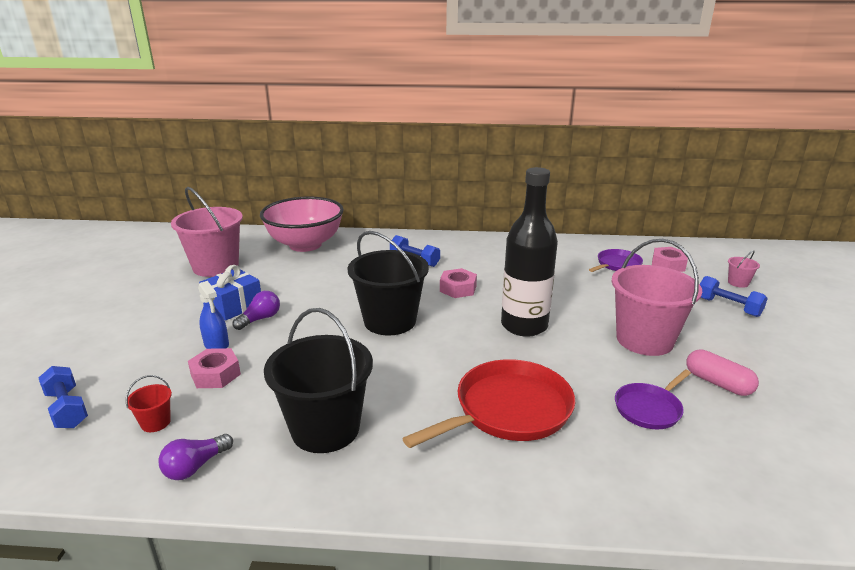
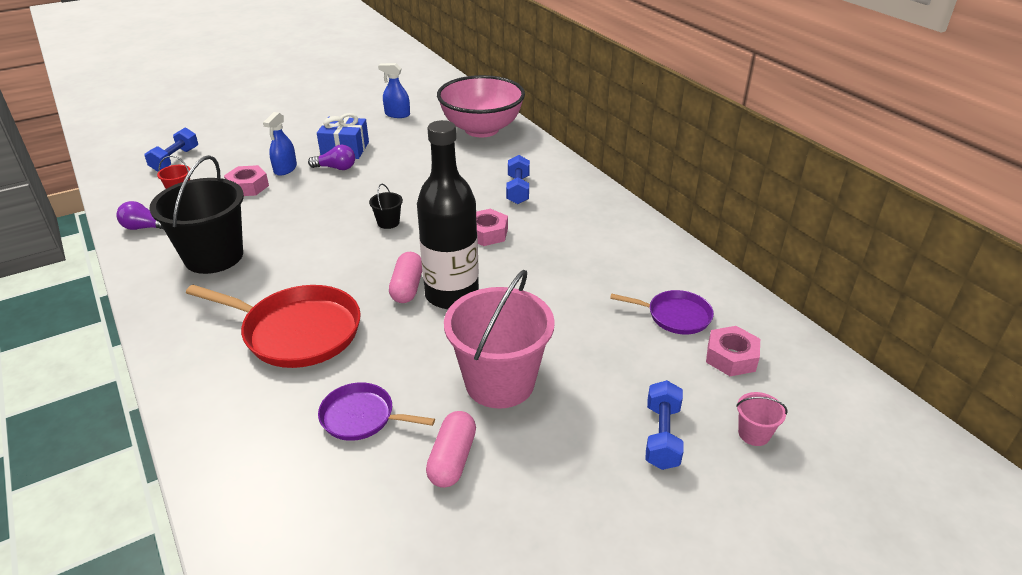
camera: 55 degrees right, 10 degrees up
pink bucket [171,187,243,277] -> blue spray bottle [378,63,410,118]
black bucket [347,231,429,335] -> black bucket [369,184,403,229], size x0.41
none -> pink capsule [389,252,422,303]

